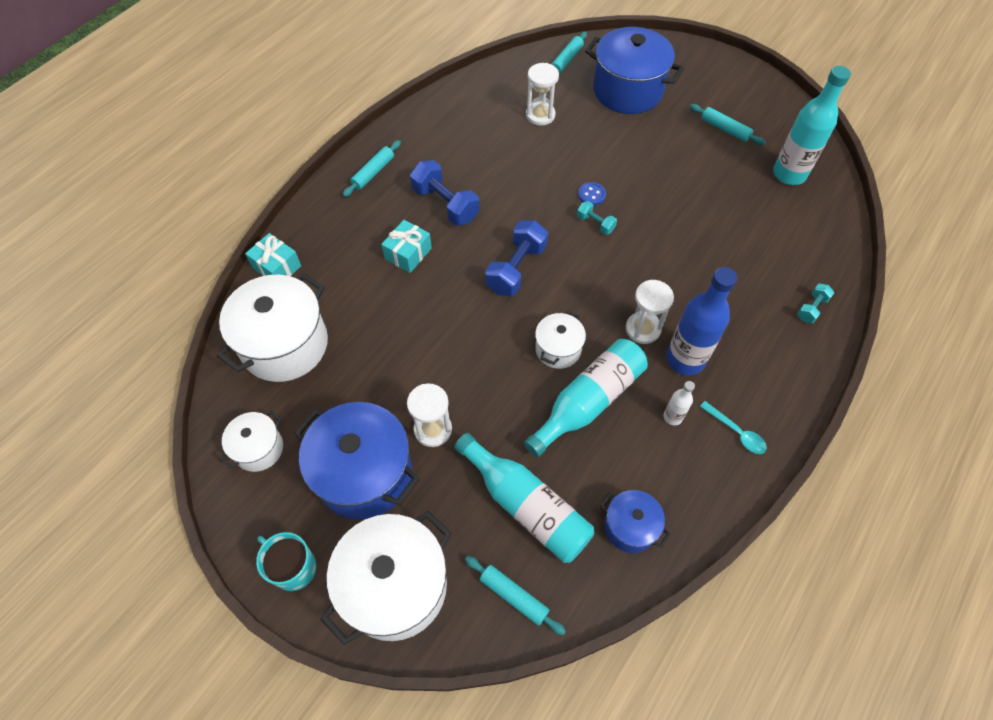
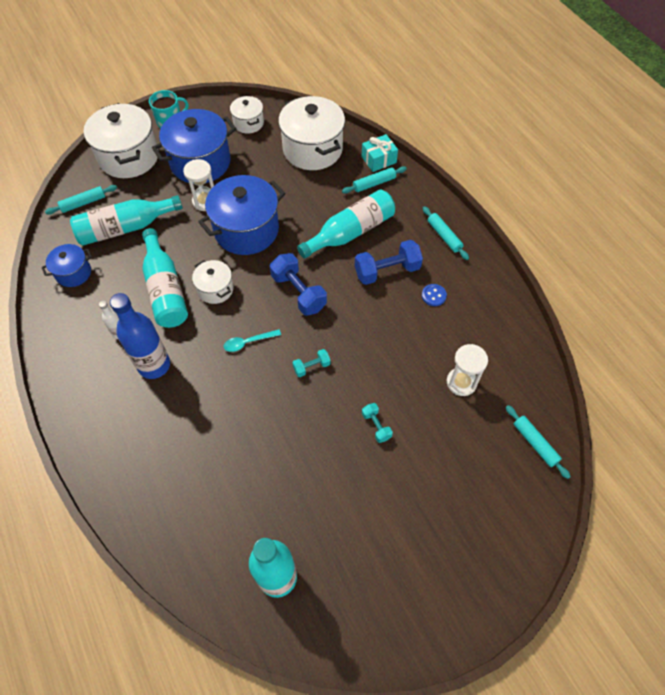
camera: 115 degrees right, 0 degrees up
turquoise gift [381,220,432,273] -> turquoise bottle [297,189,395,259]
blue button [578,182,606,206] -> blue button moved to [422,284,447,306]
blue pot [585,27,684,114] -> blue pot moved to [198,175,285,255]
white hourglass [626,280,674,344] -> none
turquoise rolling pin [690,104,765,145] -> turquoise rolling pin moved to [342,166,407,194]
turquoise spoon [700,401,767,454] -> turquoise spoon moved to [224,329,281,352]
turquoise dumbbell [797,284,834,323] -> turquoise dumbbell moved to [362,403,393,443]

